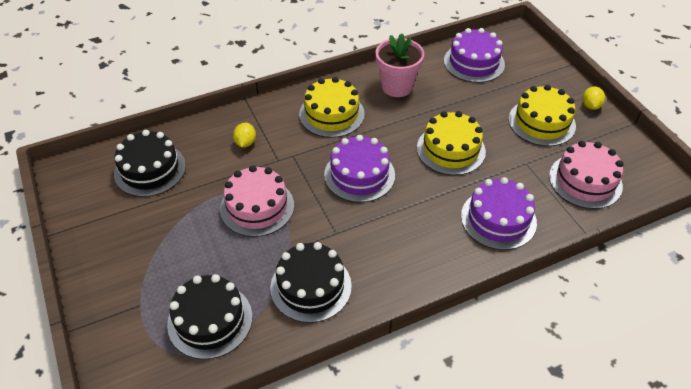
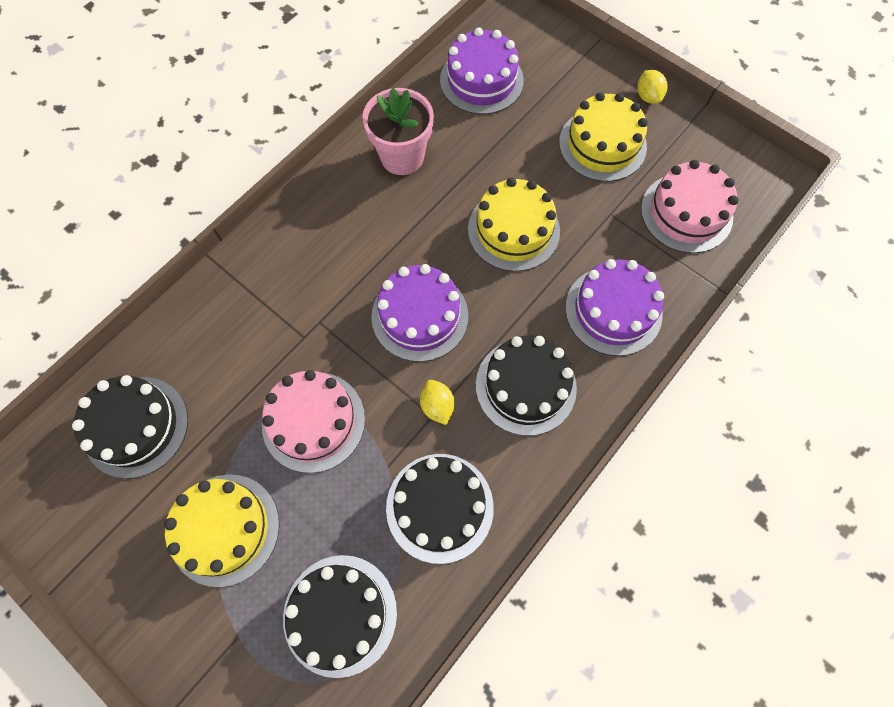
camera: 25 degrees left, 20 degrees up
yellow lemon [233,123,256,147] -> yellow lemon moved to [420,380,455,425]
yellow cake [299,77,365,138] -> yellow cake moved to [164,474,279,587]
none -> black cake [476,336,577,436]

